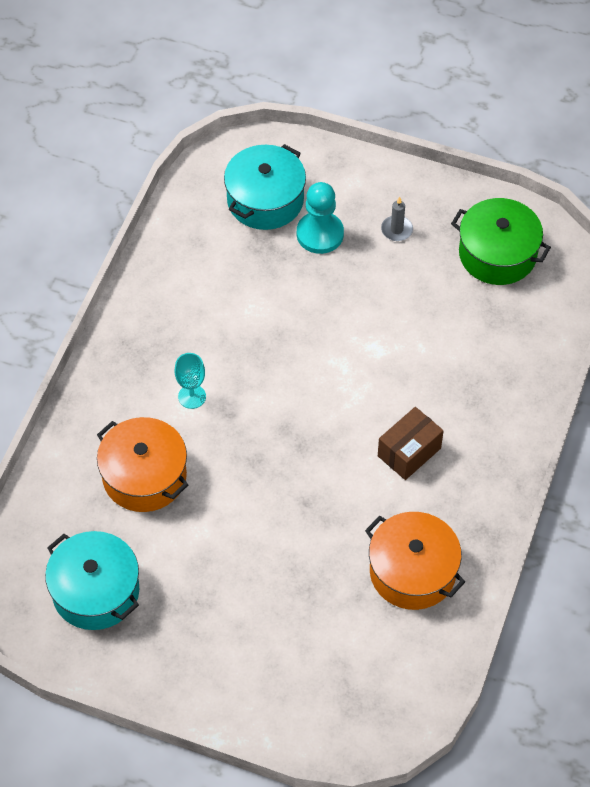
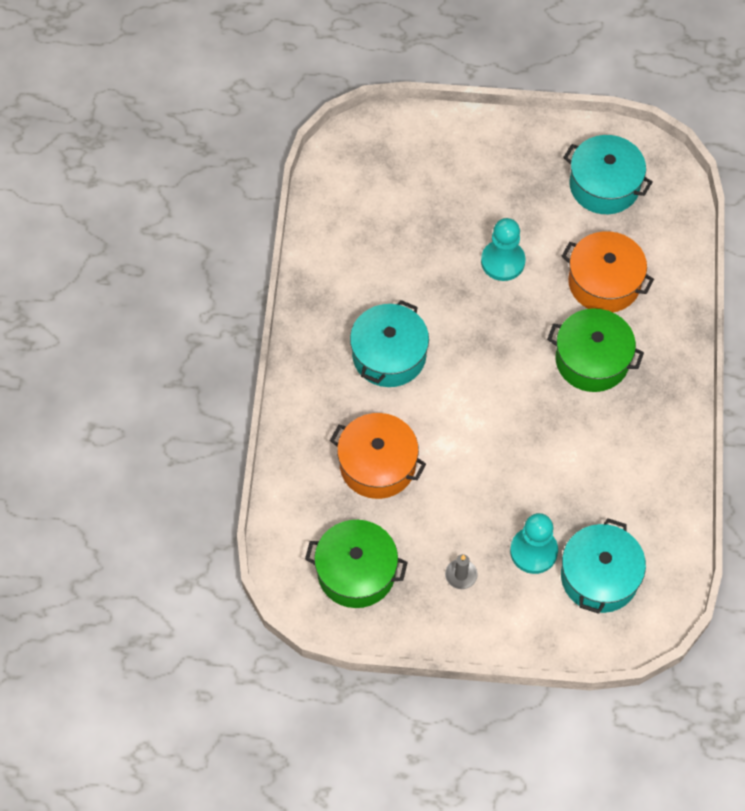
camera: 165 degrees right, 5 degrees up
turquoise goblet [175,353,206,409] -> green pot [547,308,644,392]
orange pot [365,512,465,610] -> orange pot moved to [330,413,426,499]
brown box [378,407,444,480] -> turquoise pot [350,300,429,387]
none -> turquoise pawn [481,218,526,281]

